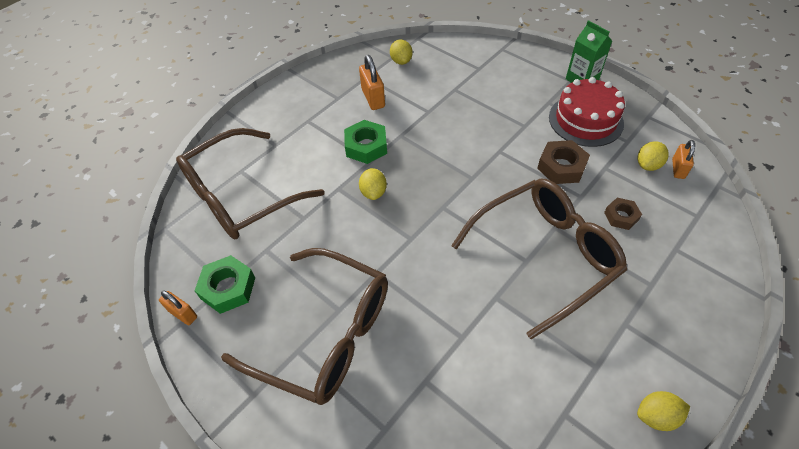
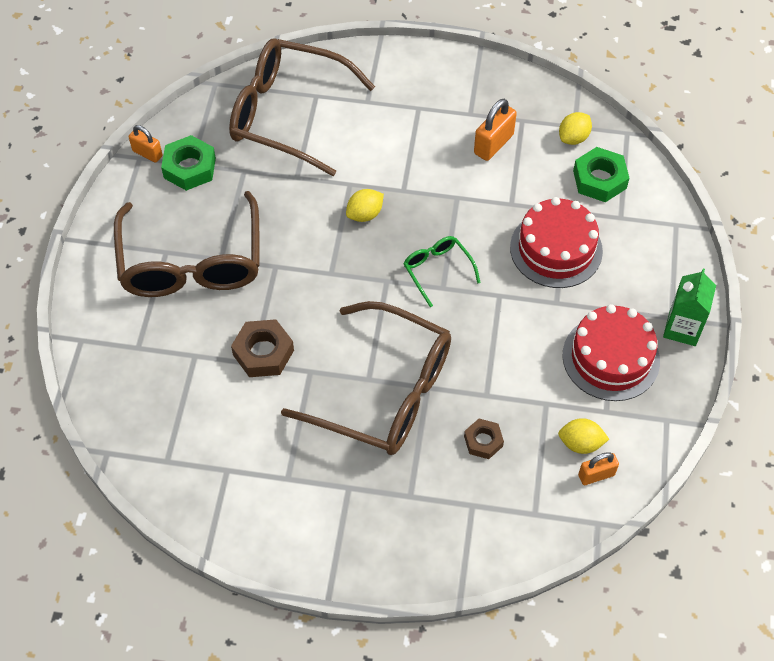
camera: 55 degrees right, 5 degrees up
orange padlock [159,291,197,325] -> orange padlock turned 60 degrees counterclockwise [129,125,163,163]
green nut [344,120,387,164] -> green nut moved to [573,147,629,202]
brown nut [537,140,590,184] -> brown nut moved to [231,319,294,377]
yellow lemon [637,391,690,431] -> none
none -> green glasses [403,236,481,307]
none -> red cake [510,197,603,288]

